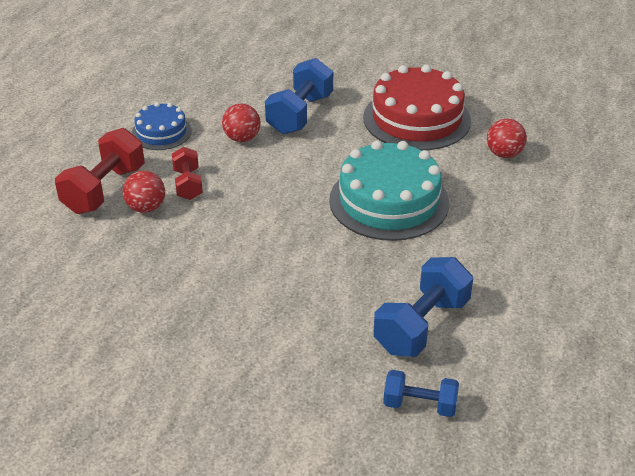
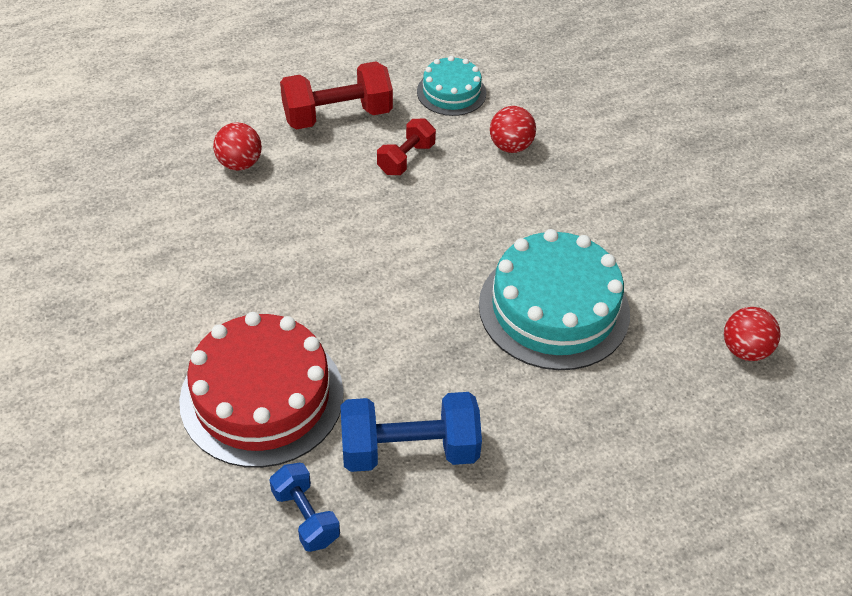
camera: 45 degrees right, 10 degrees up
red ball [123,171,165,213] -> red ball moved to [213,122,262,171]
blue cake [131,102,192,150] -> turquoise cake [417,56,486,116]
blue dumbbell [265,58,333,135] -> none
red cake [363,65,471,150] -> red cake moved to [179,312,344,468]

